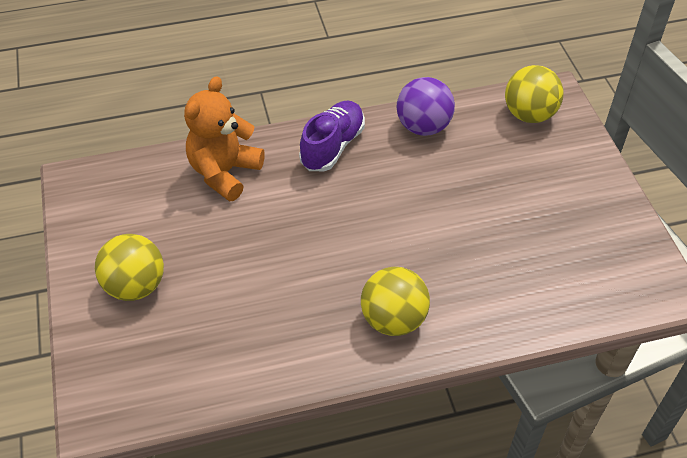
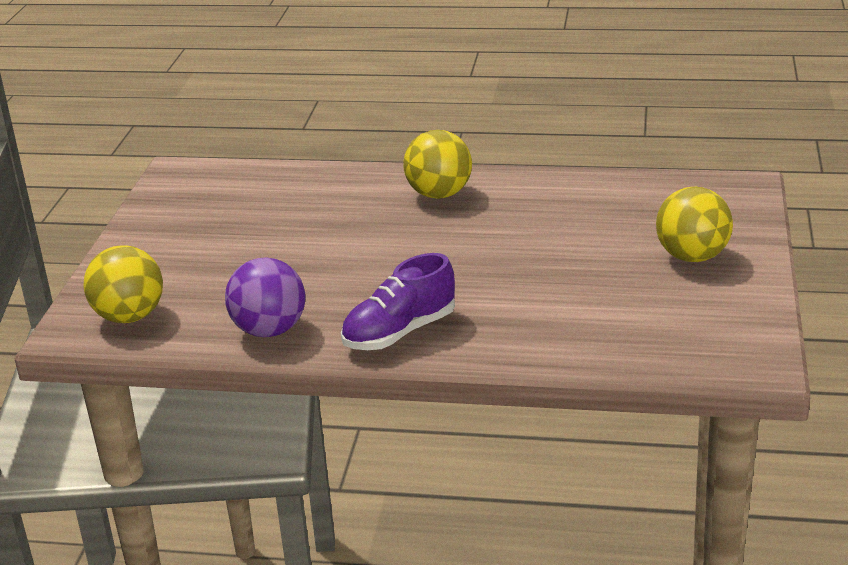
camera: 155 degrees left, 20 degrees down
orange teddy bear [184,76,265,201] -> none

